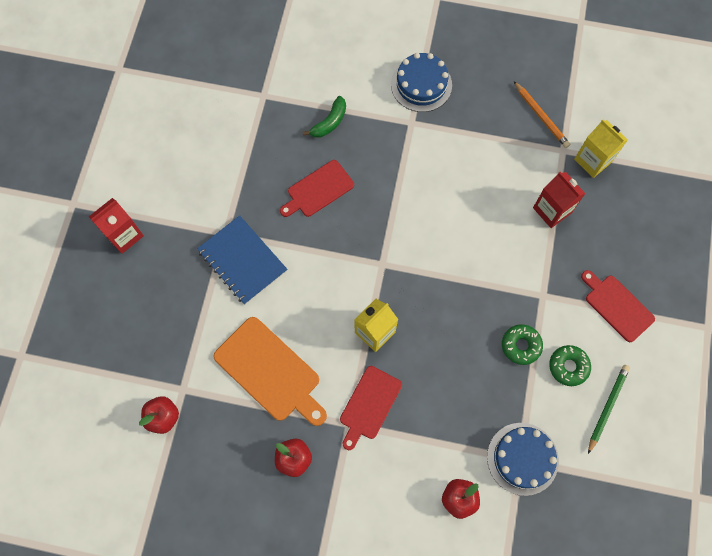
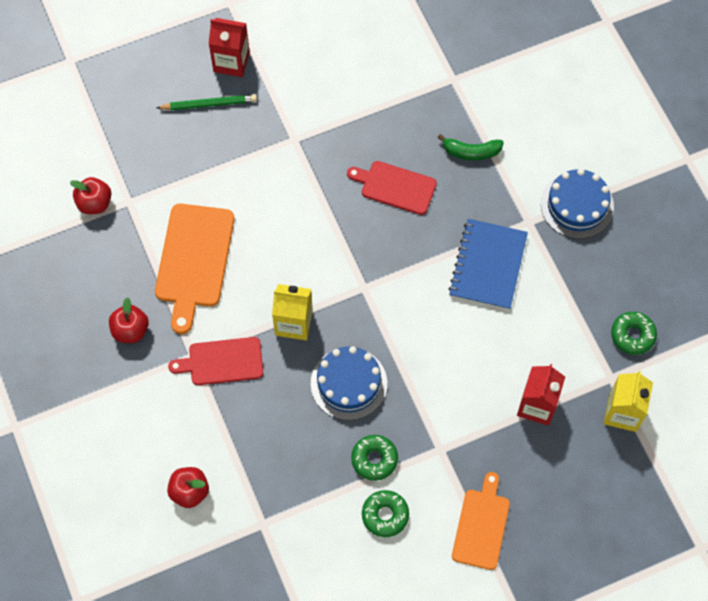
camera: 55 degrees right, 5 degrees down
blue notebook [197,215,287,305] -> blue notebook moved to [448,219,528,310]
blue cake [487,423,559,496] -> blue cake moved to [311,346,387,420]
orange pencil [514,81,570,148] -> green donut [611,312,657,355]
red cutting board [581,270,655,342] -> orange cutting board [452,472,510,570]
green pencil [588,365,630,454] -> green pencil moved to [156,94,257,110]

